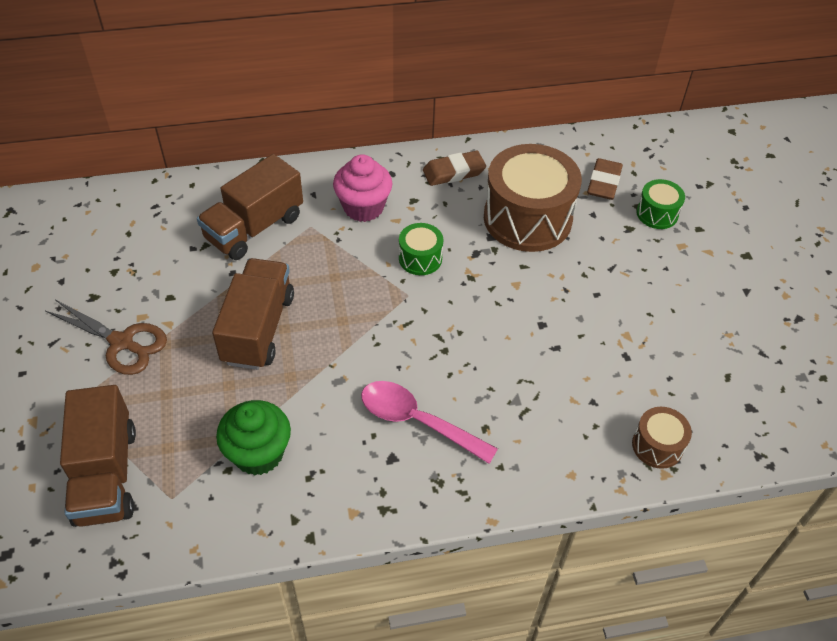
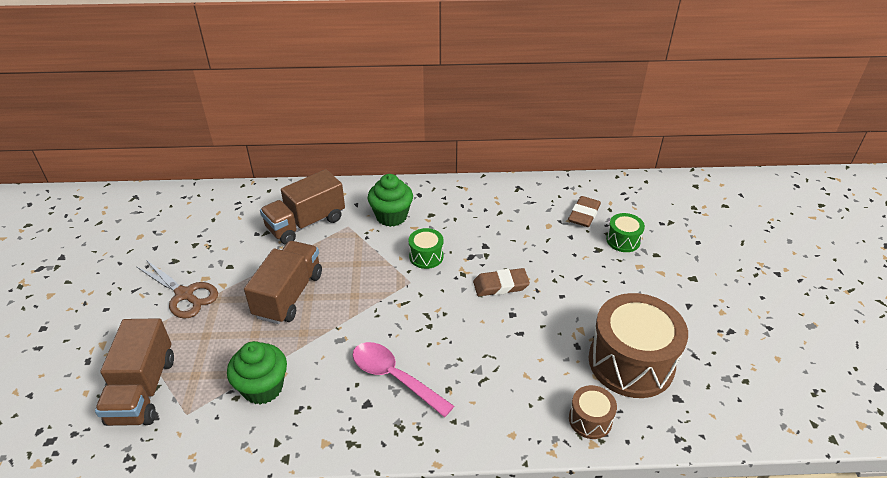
camera: 10 degrees right, 10 degrees down
pink cupcake [333,154,393,222] -> green cupcake [368,174,413,227]
brown eraser [423,151,486,186] -> brown eraser moved to [473,268,530,296]
brown drum [484,144,582,252] -> brown drum moved to [589,293,688,398]

